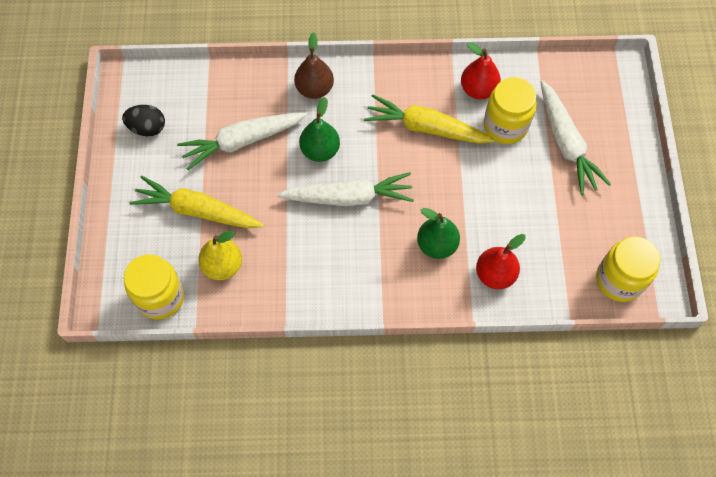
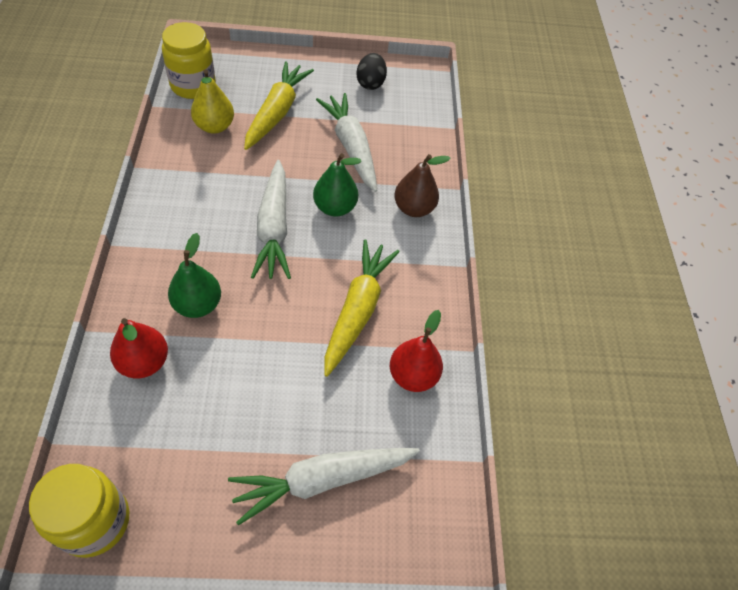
camera: 85 degrees right, 10 degrees down
yellow jar [484,77,537,144] -> none

